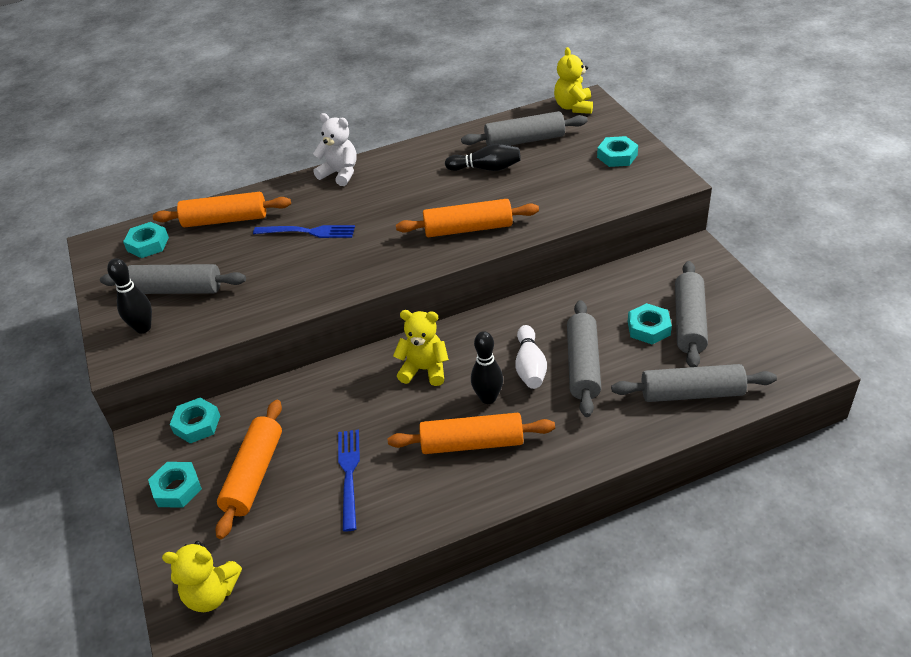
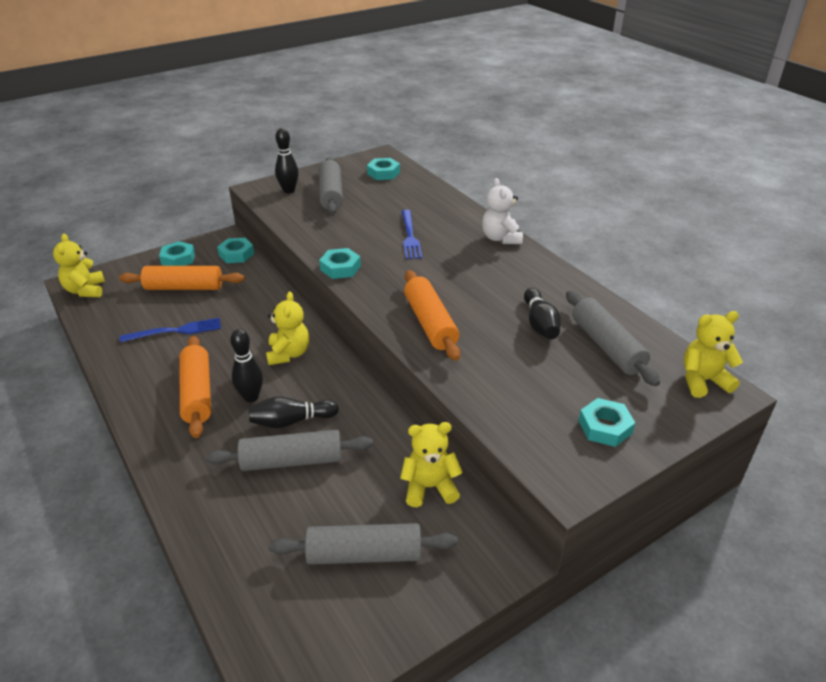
camera: 75 degrees right, 5 degrees down
orange rolling pin [153,192,291,227] -> none
white teddy bear [313,113,357,186] -> white teddy bear turned 150 degrees clockwise [482,178,523,244]
white bowling pin [515,325,547,389] -> black bowling pin [249,397,339,428]
grey rolling pin [611,364,777,402] -> none
turquoise nut [628,303,672,344] -> turquoise nut moved to [319,248,361,279]
none -> yellow teddy bear [400,422,463,507]

